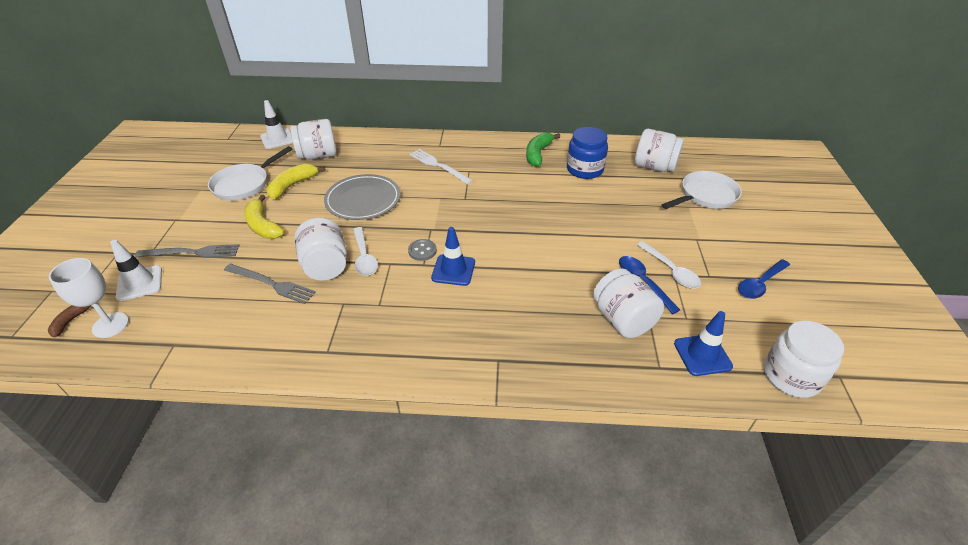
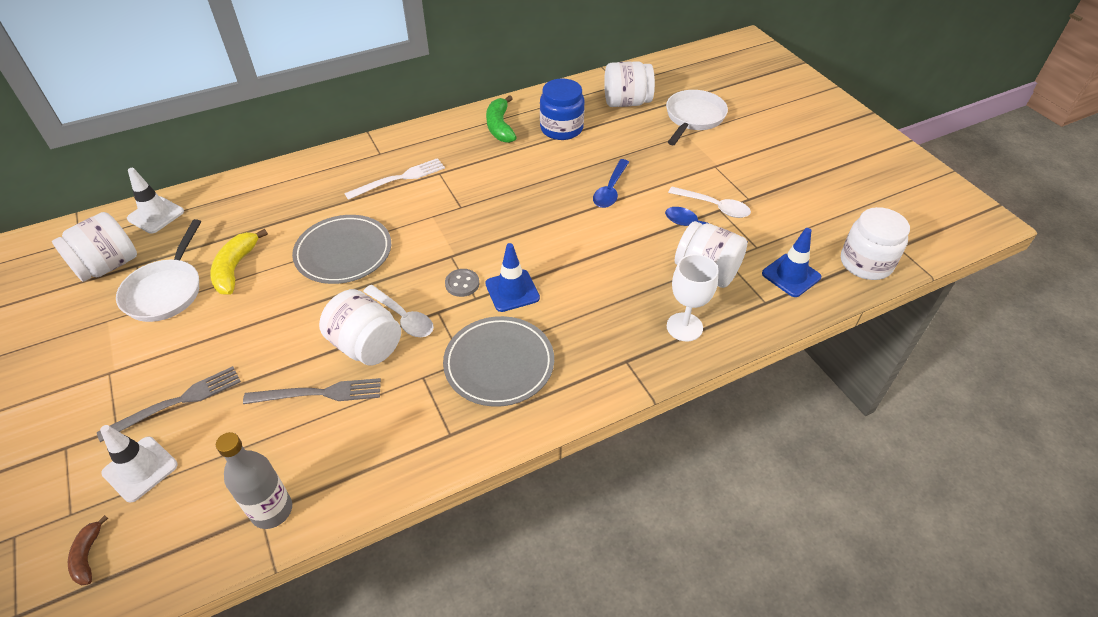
camera: 30 degrees left, 5 degrees up
white goblet [49,258,129,338] -> white goblet moved to [667,254,719,341]
yellow banana [244,195,284,239] -> none
white jar [290,119,337,160] -> white jar moved to [52,212,137,282]
white fork [409,149,473,185] -> white fork turned 135 degrees clockwise [344,158,445,200]
blue spoon [738,259,790,299] -> blue spoon moved to [593,159,629,208]
none -> grey bottle [216,432,292,529]
none -> grey plate [443,316,554,407]

